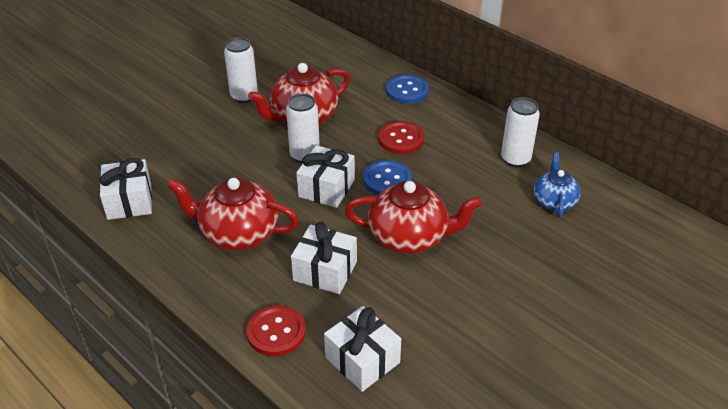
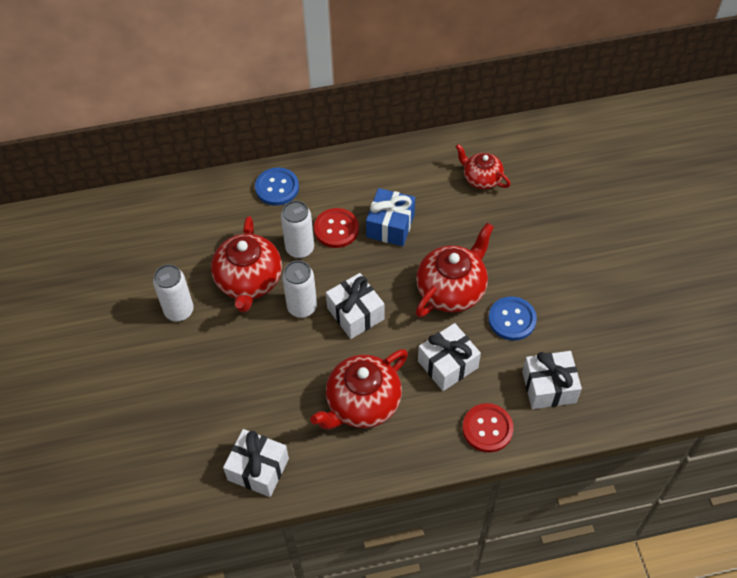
camera: 55 degrees left, 15 degrees up
blue button [363,160,412,195] -> blue button moved to [488,297,537,341]
white can [501,97,540,167] -> white can moved to [281,201,314,258]
blue teapot [534,152,581,217] -> red teapot [455,144,511,189]
none -> blue gift [366,188,415,246]

